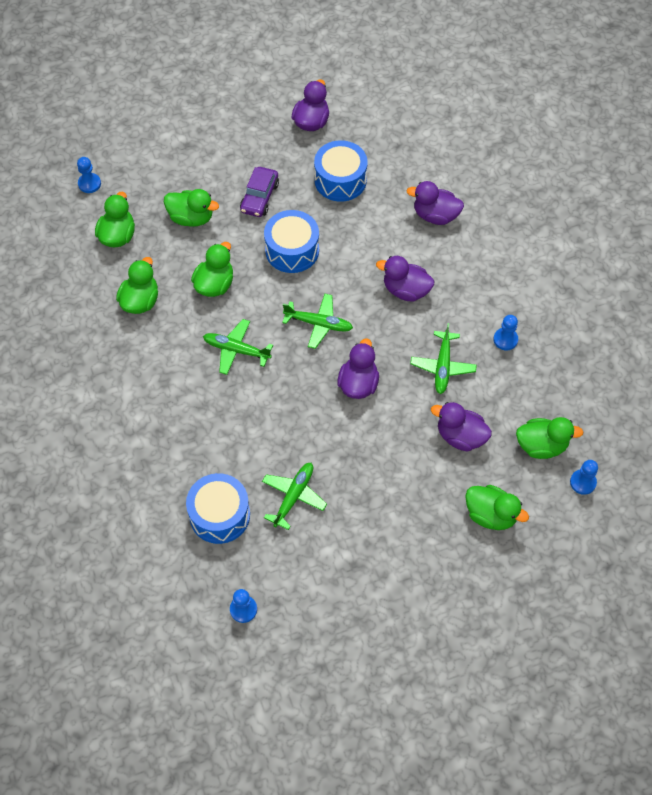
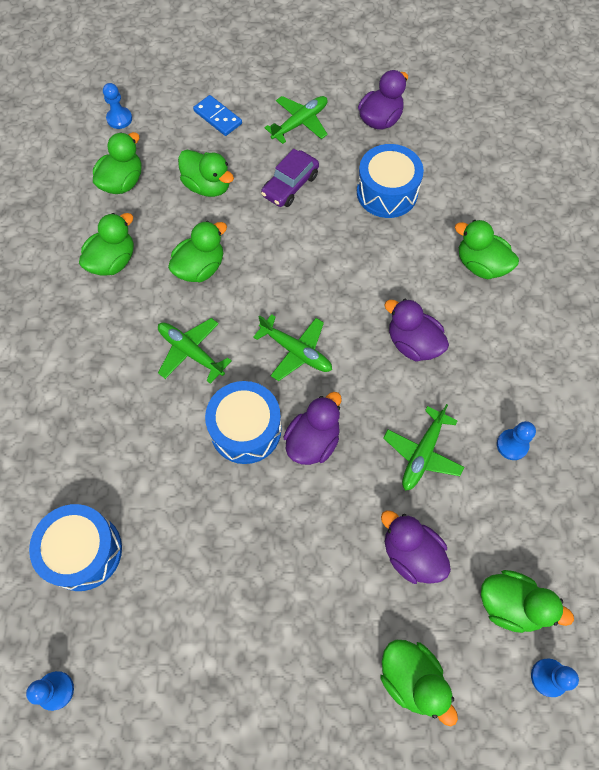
camera: 20 degrees right, 5 degrees up
green plane [262,463,327,530] -> green plane moved to [264,96,328,144]
blue drum [264,210,319,273] -> blue drum moved to [205,381,282,464]
purple duck [406,181,464,225] -> green duck [455,220,519,279]
none -> blue domino [193,95,242,136]

